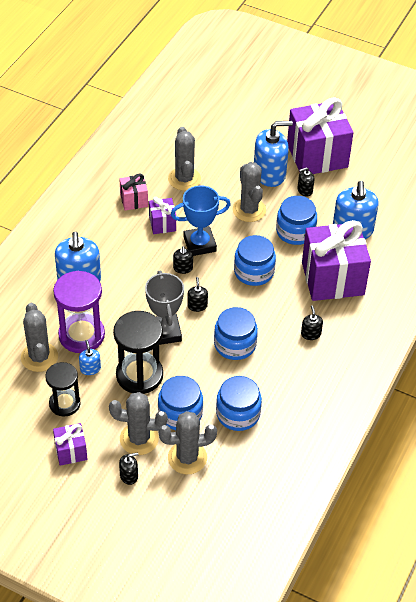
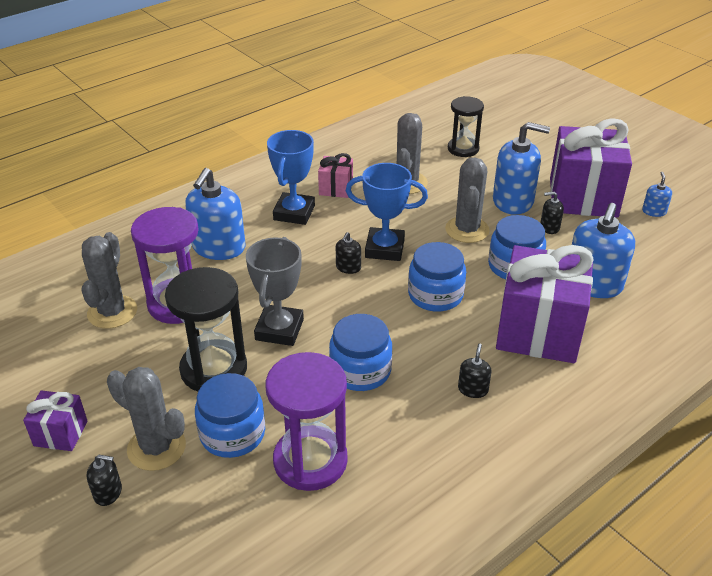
camera: 25 degrees right, 10 degrees down
black hourglass [45,362,81,417] -> black hourglass moved to [448,96,484,157]
blue soap dispenser [79,340,101,375] -> blue soap dispenser moved to [642,172,672,217]
purple gift [149,197,176,234] -> none
grey cactus [158,411,217,474] -> none
black soap dispenser [187,277,208,312] -> none
blue jar [216,376,262,431] -> purple hourglass [266,352,348,491]
none -> blue trophy [267,130,315,225]

